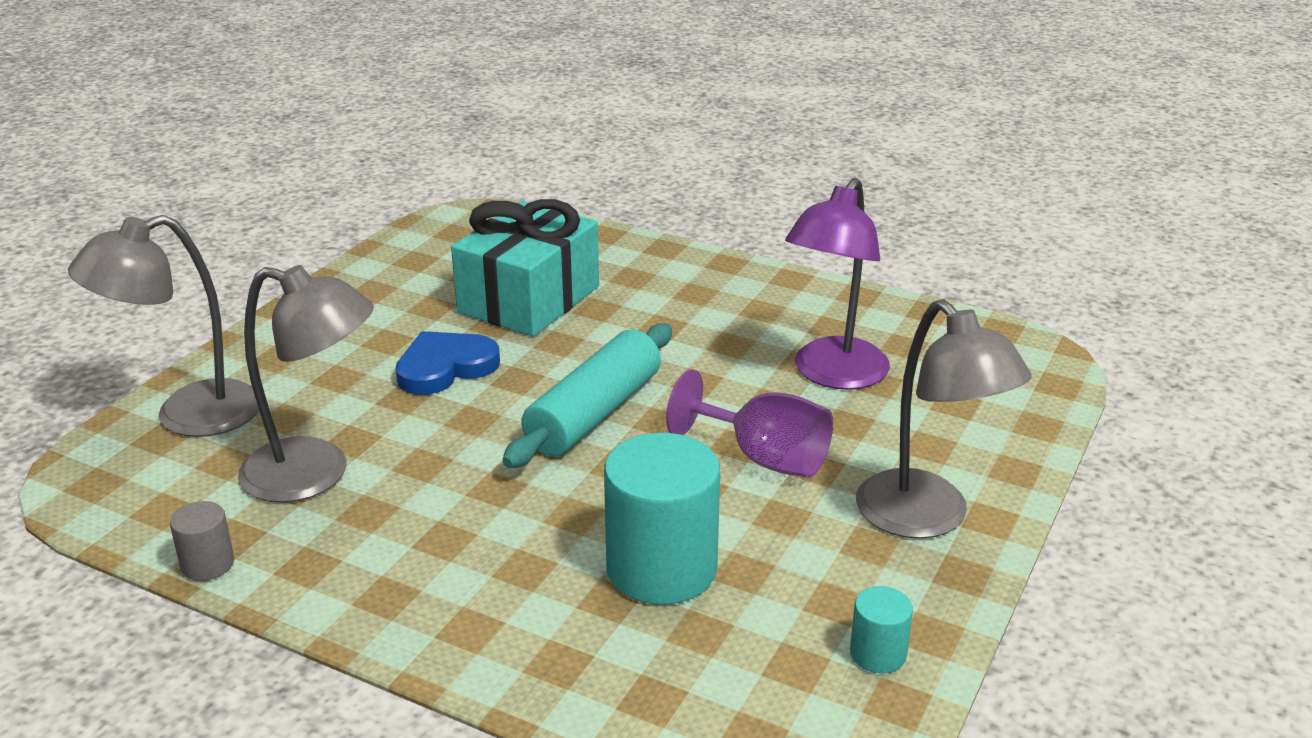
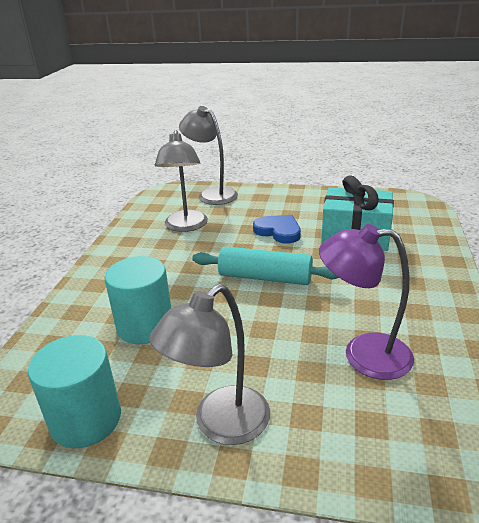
camera: 75 degrees right, 0 degrees up
grey cylinder [170,501,234,581] -> none
purple goblet [666,369,833,478] -> none
turquoise cylinder [850,586,913,673] -> turquoise cylinder [28,335,121,448], size x2.12

